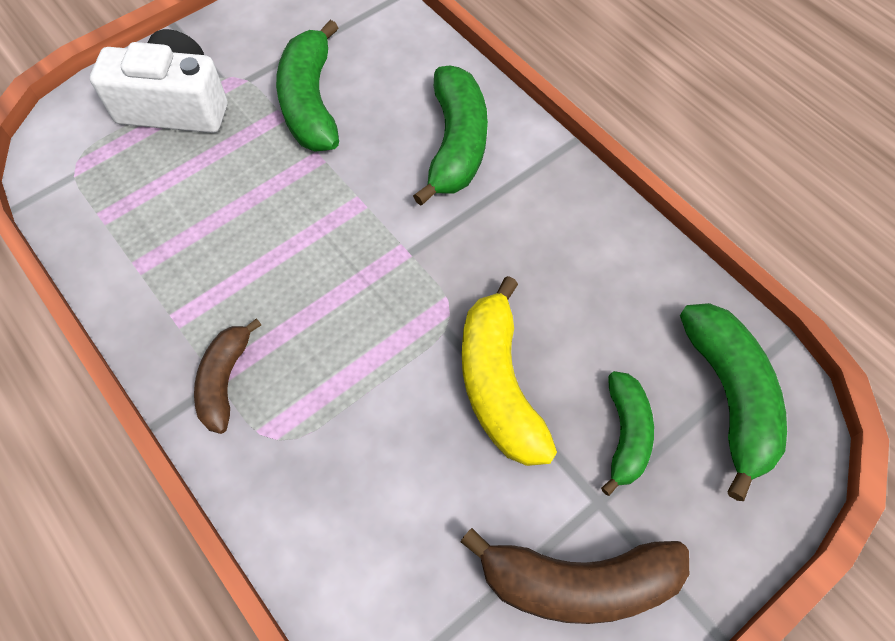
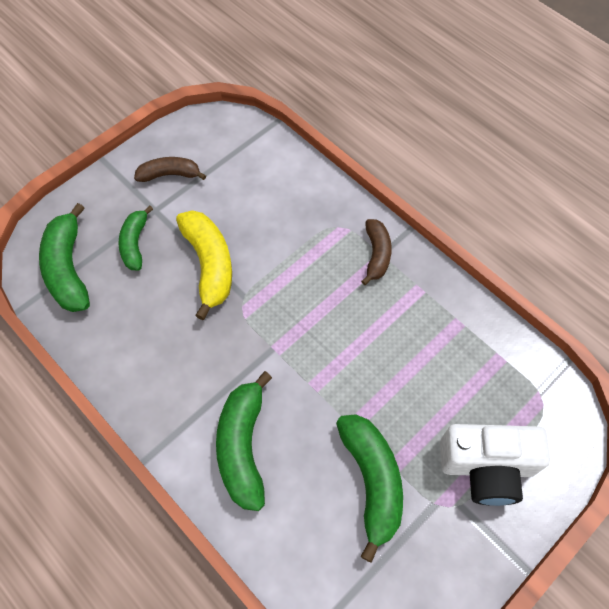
camera: 175 degrees right, 0 degrees up
brown banana [461,528,689,624] -> brown banana [134,157,206,182], size x0.62

